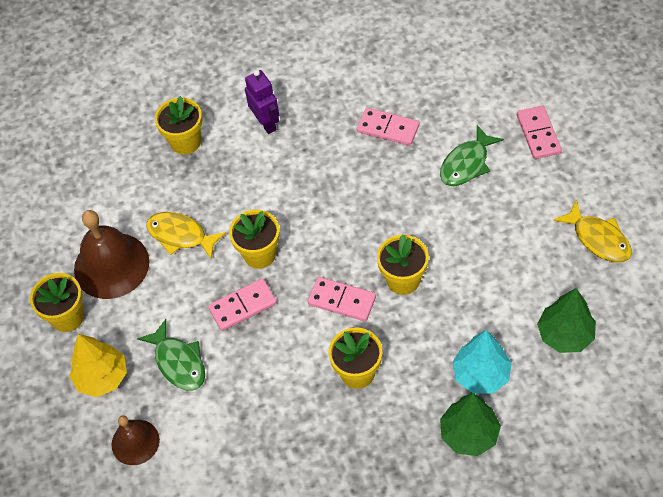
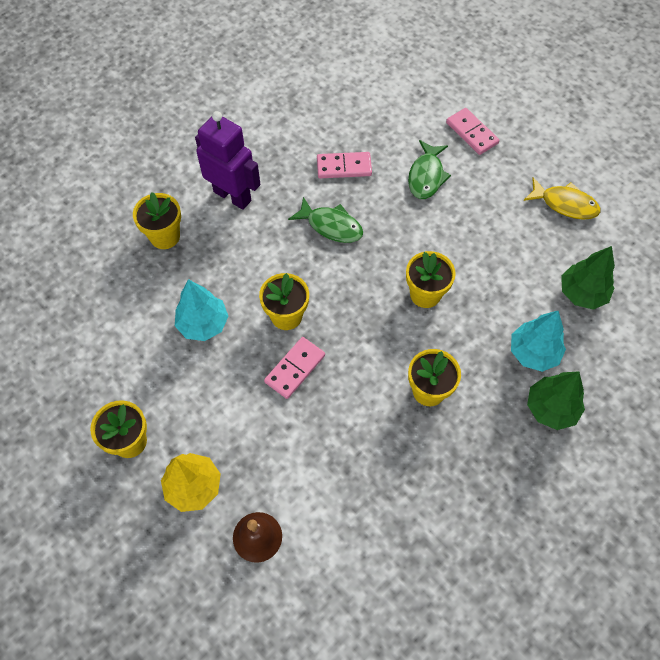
camera: 30 degrees left, 5 degrees up
brown bell [74,210,149,299] -> none
green fish [137,319,205,390] -> green fish moved to [288,197,363,243]
yellow fish [146,212,226,260] -> turquoise tree [175,279,228,341]
purple robot [245,70,279,134] -> purple robot [195,111,260,210], size x1.52
pink domino [308,277,376,321] -> none

